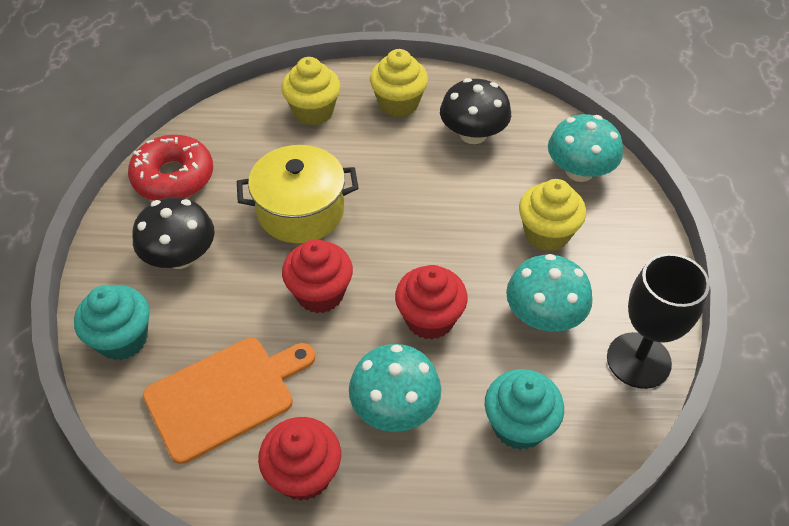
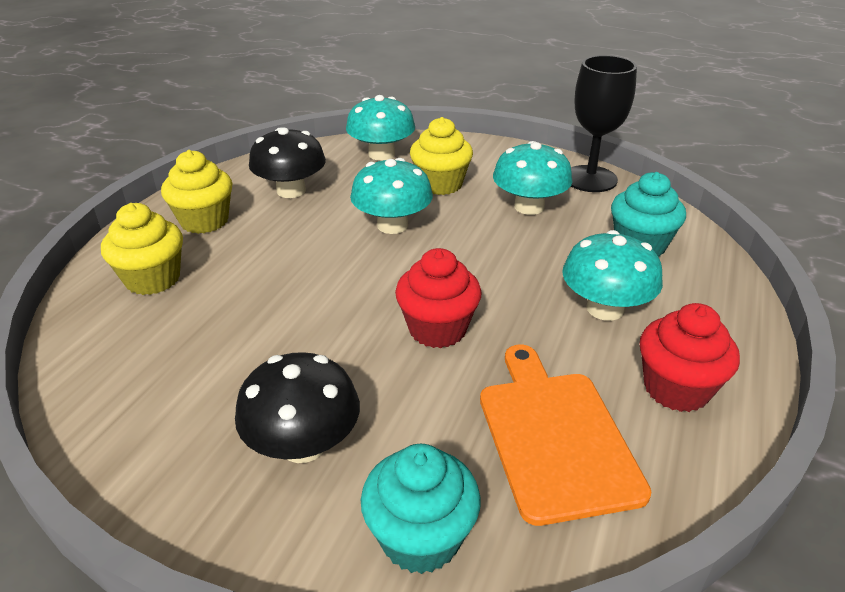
camera: 70 degrees left, 15 degrees down
red donut [128,135,213,201] -> none
yellow pot [237,145,359,243] -> none
red cupcake [395,265,468,340] -> none
none -> turquoise mushroom [350,158,433,234]

